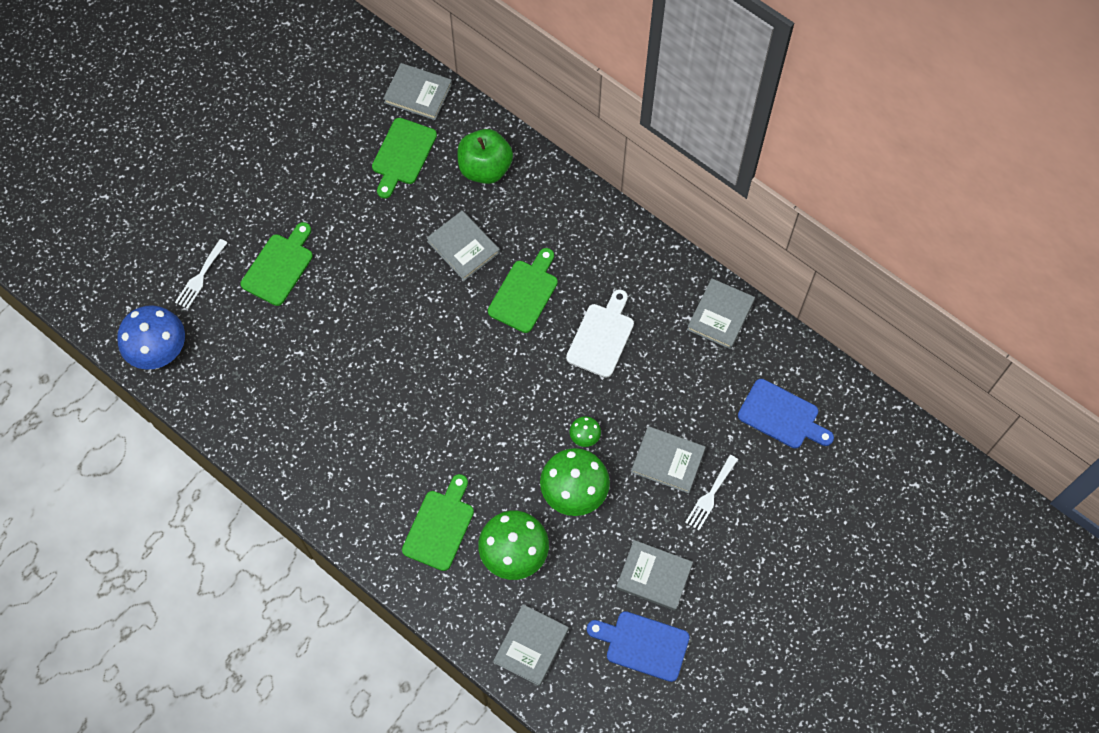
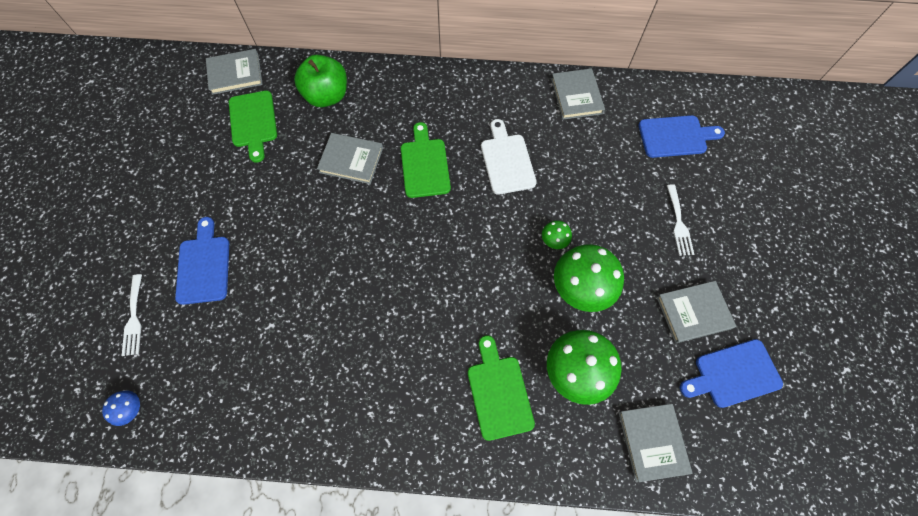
camera: 35 degrees left, 0 degrees up
blue mushroom [117,305,185,370] -> blue mushroom [102,391,140,426], size x0.47
green cutting board [241,222,313,306] -> blue cutting board [175,217,229,305]
grey book [631,426,706,494] -> none

